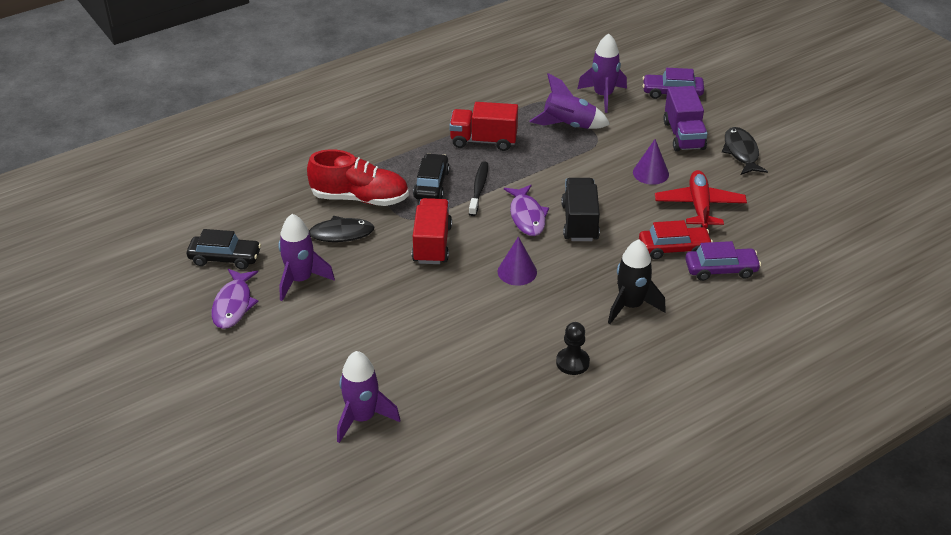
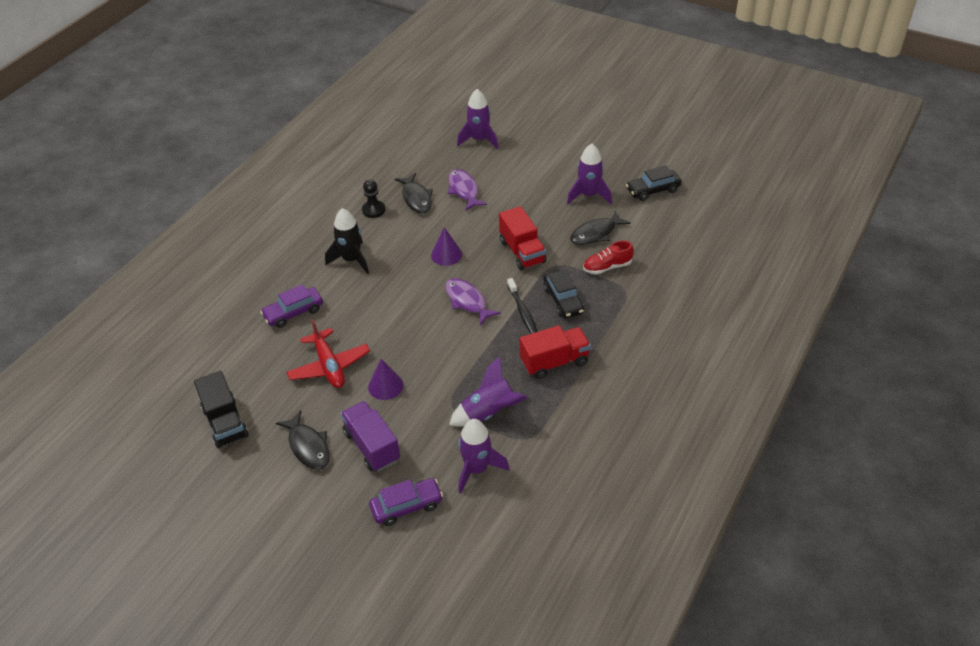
camera: 155 degrees right, 5 degrees up
purple fish [211,269,258,329] -> purple fish moved to [448,169,487,211]
red shoe [307,149,409,206] -> red shoe [583,241,634,275], size x0.60
black truck [561,178,600,241] -> black truck moved to [194,371,249,448]
red car [639,220,713,259] -> none
none -> black fish [395,173,433,213]

